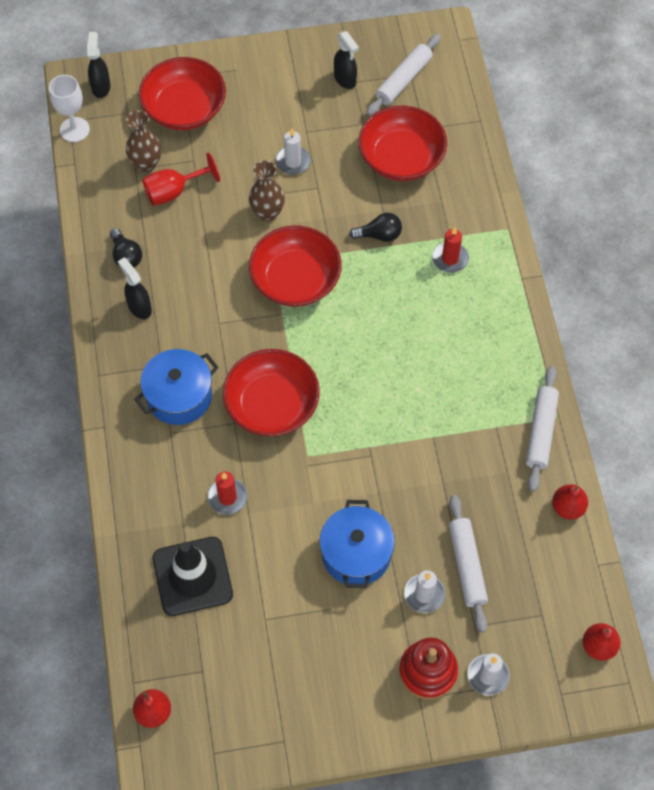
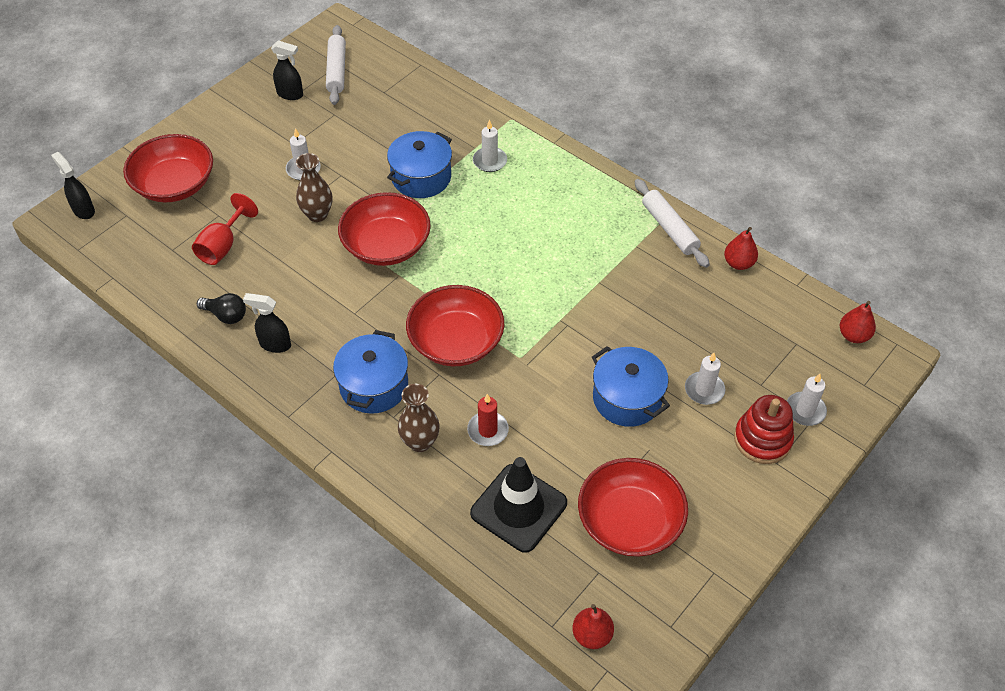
camera: 40 degrees left, 10 degrees down
white goblet [49,75,90,142] -> none
brown vase [126,110,161,172] -> brown vase moved to [398,384,440,452]
black light bulb [349,213,402,242] -> blue pot [387,131,452,198]
red bowl [358,106,447,181] -> red bowl moved to [578,458,688,557]
red candle [432,227,469,273] -> white candle [473,120,507,172]
white rolling pin [449,495,488,633] -> none

